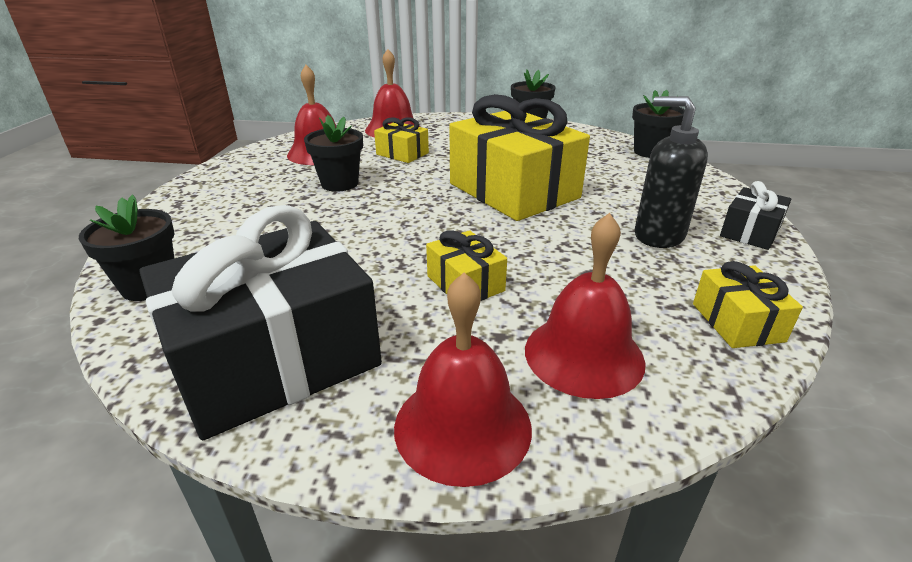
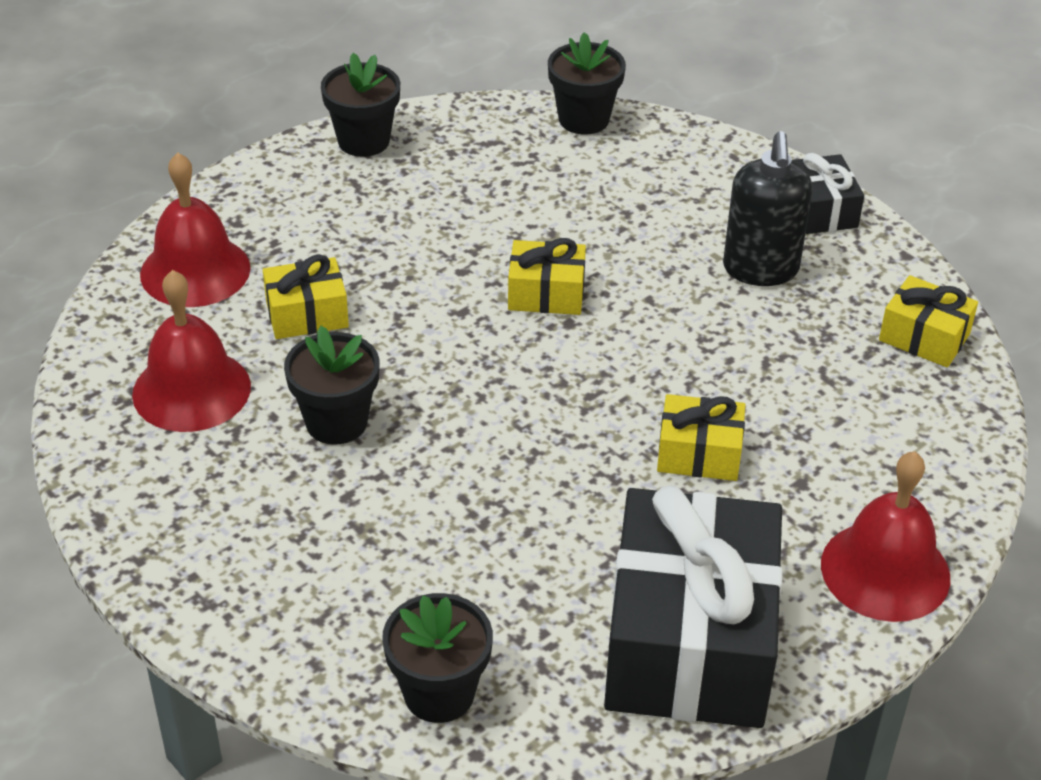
camera: 50 degrees left, 10 degrees up
yellow gift [449,94,590,221] -> yellow gift [508,238,586,315], size x0.46
red bell [525,213,645,399] -> none
black soap dispenser [635,96,708,248] -> black soap dispenser turned 75 degrees counterclockwise [723,131,812,286]

